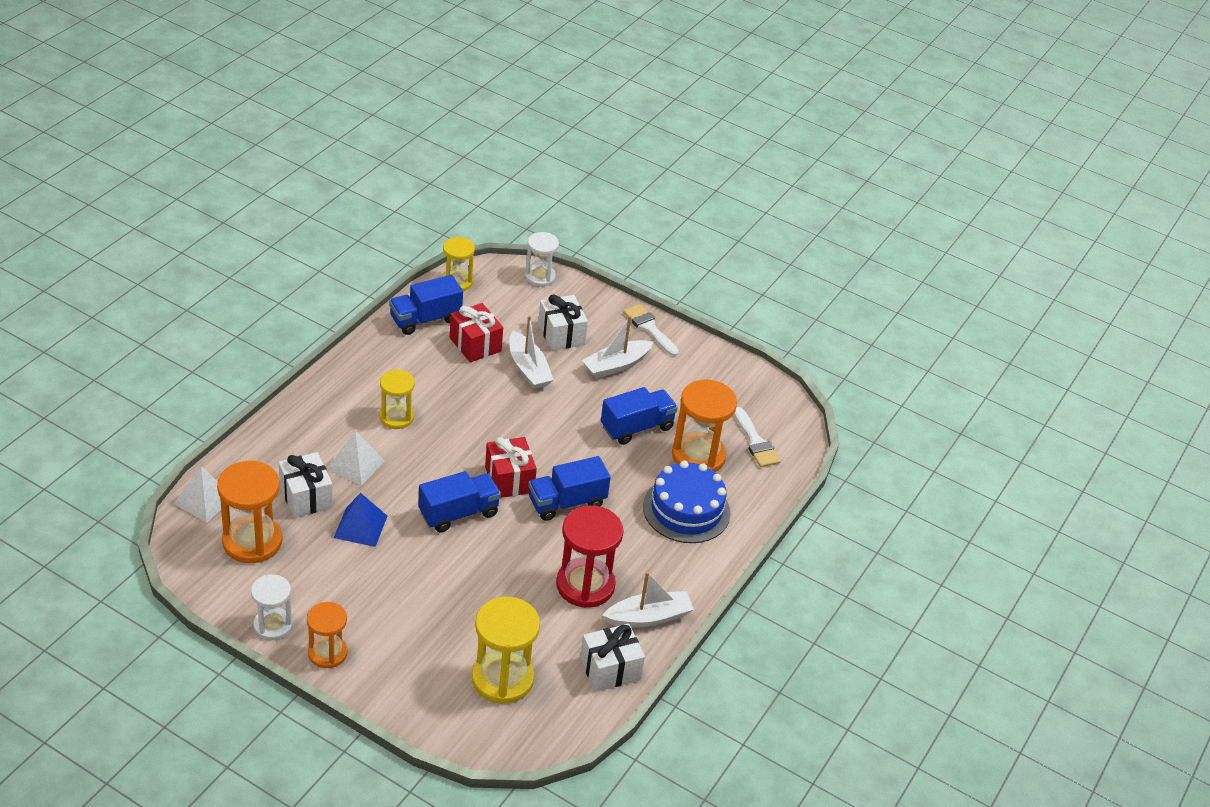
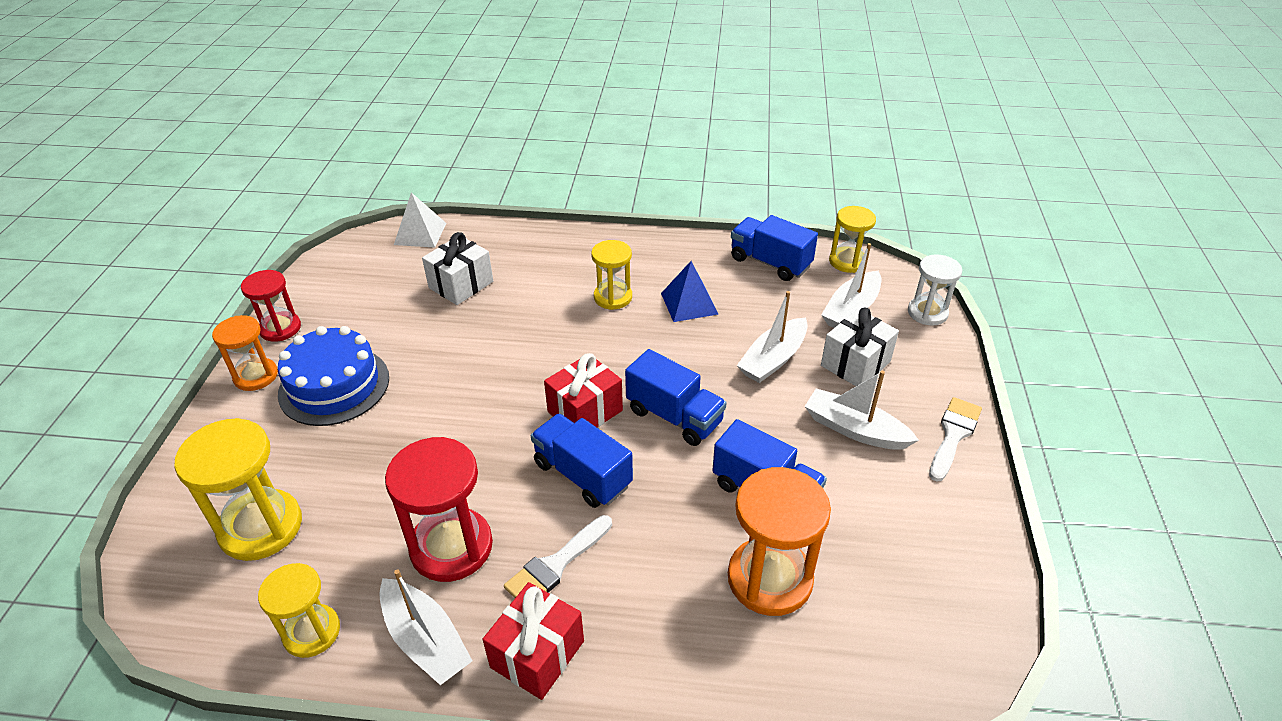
camera: 70 degrees right, 0 degrees up
orange hourglass [217,461,282,563] -> none
white hourglass [251,574,293,640] -> red hourglass [241,270,301,342]
white pyramid [327,431,385,486] -> none
blue pyramid [334,493,387,547] -> blue pyramid moved to [661,261,718,322]
blue truck [418,471,501,532] -> blue truck moved to [625,349,727,446]
red gift [450,303,503,362] -> red gift moved to [483,582,584,700]
white gift [580,624,645,692] -> yellow hourglass [258,563,340,658]
blue cake [643,460,731,543] -> blue cake moved to [278,326,389,426]
white brush [734,407,781,467] -> white brush moved to [504,515,612,598]
none -> white boat [821,243,881,328]

